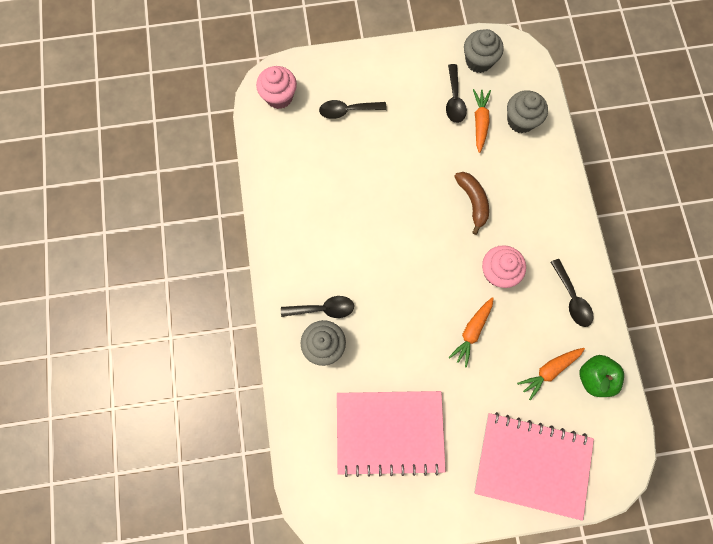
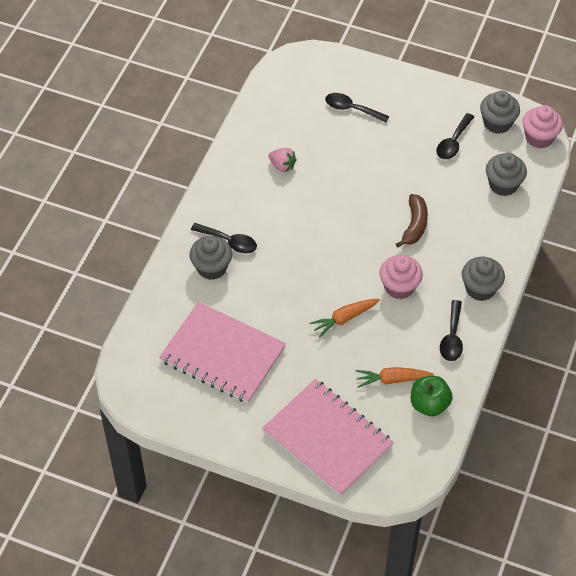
camera: 30 degrees right, 20 degrees down
pink cupcake [256,66,297,109] -> pink cupcake moved to [523,105,563,148]
orange carrot [473,89,491,153] -> none
none -> pink strawberry [268,148,297,172]
none -> grey cupcake [462,257,505,301]

